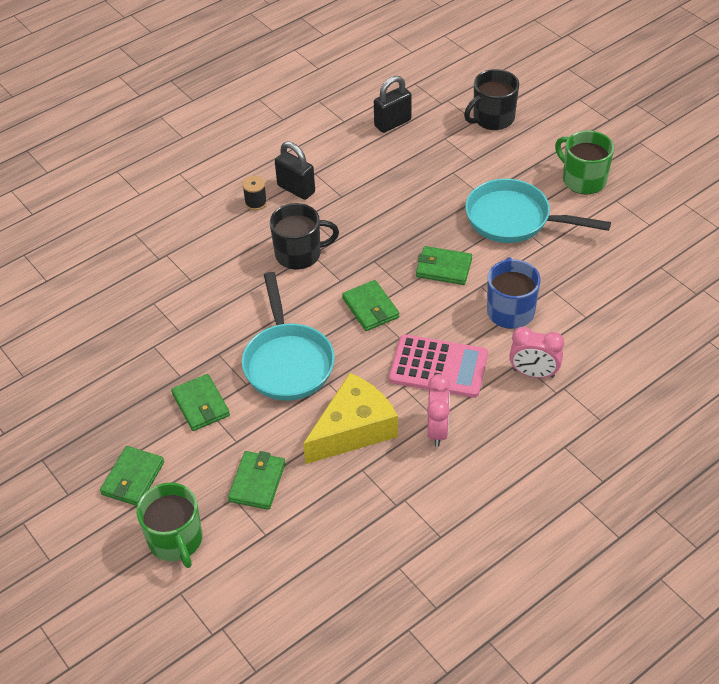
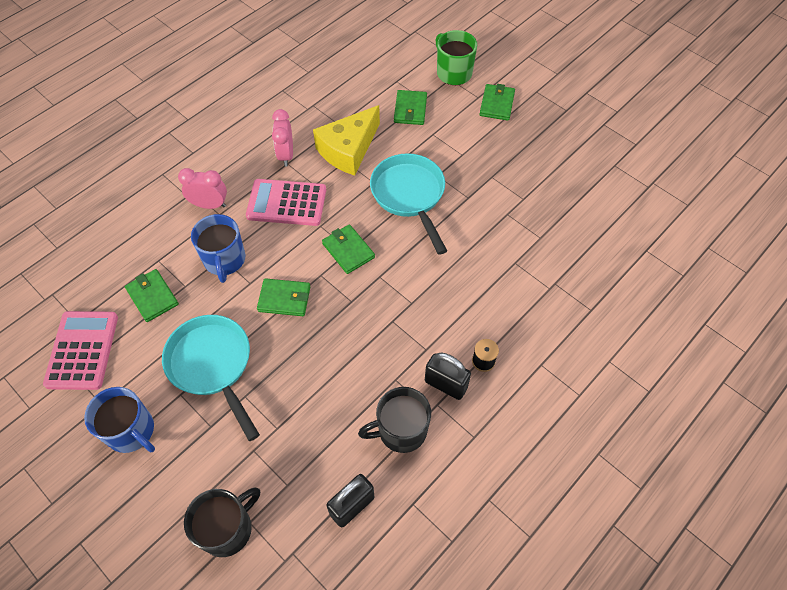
camera: 170 degrees right, 10 degrees up
green wallet [171,374,230,431] -> green wallet moved to [125,269,179,322]
black mug [270,203,339,270] -> black mug moved to [358,387,431,453]
turquoise pan [465,179,611,243] -> turquoise pan turned 135 degrees counterclockwise [162,315,260,441]
green mug [555,131,614,195] -> blue mug [84,387,155,453]
none -> pink calculator [43,311,118,390]

